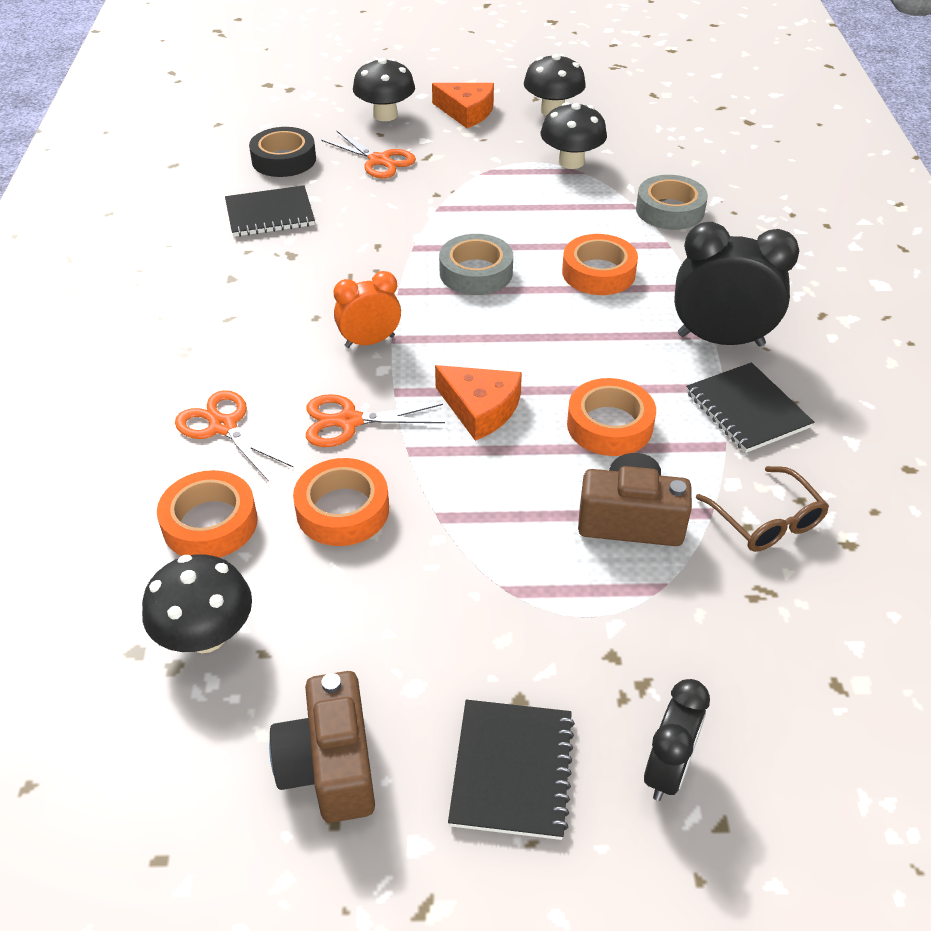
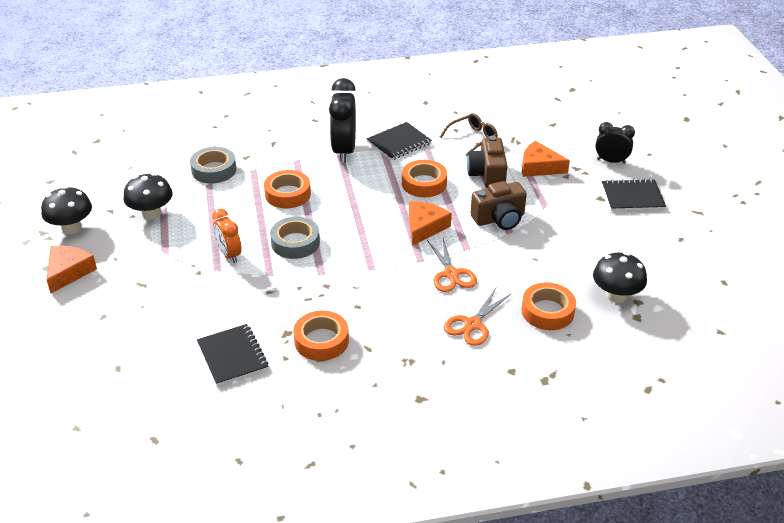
camera: 100 degrees left, 5 degrees down
black tape [249,127,316,177] -> none
brown camera [269,671,375,823] -> brown camera moved to [471,181,527,230]
orange tape [293,458,389,546] -> orange tape moved to [293,311,349,361]
orange scissors [322,131,416,179] -> none
orange clock [334,271,401,348] -> orange clock moved to [212,209,242,263]
black mushroom [353,58,415,121] -> none
none -> orange cheese [522,141,570,177]

